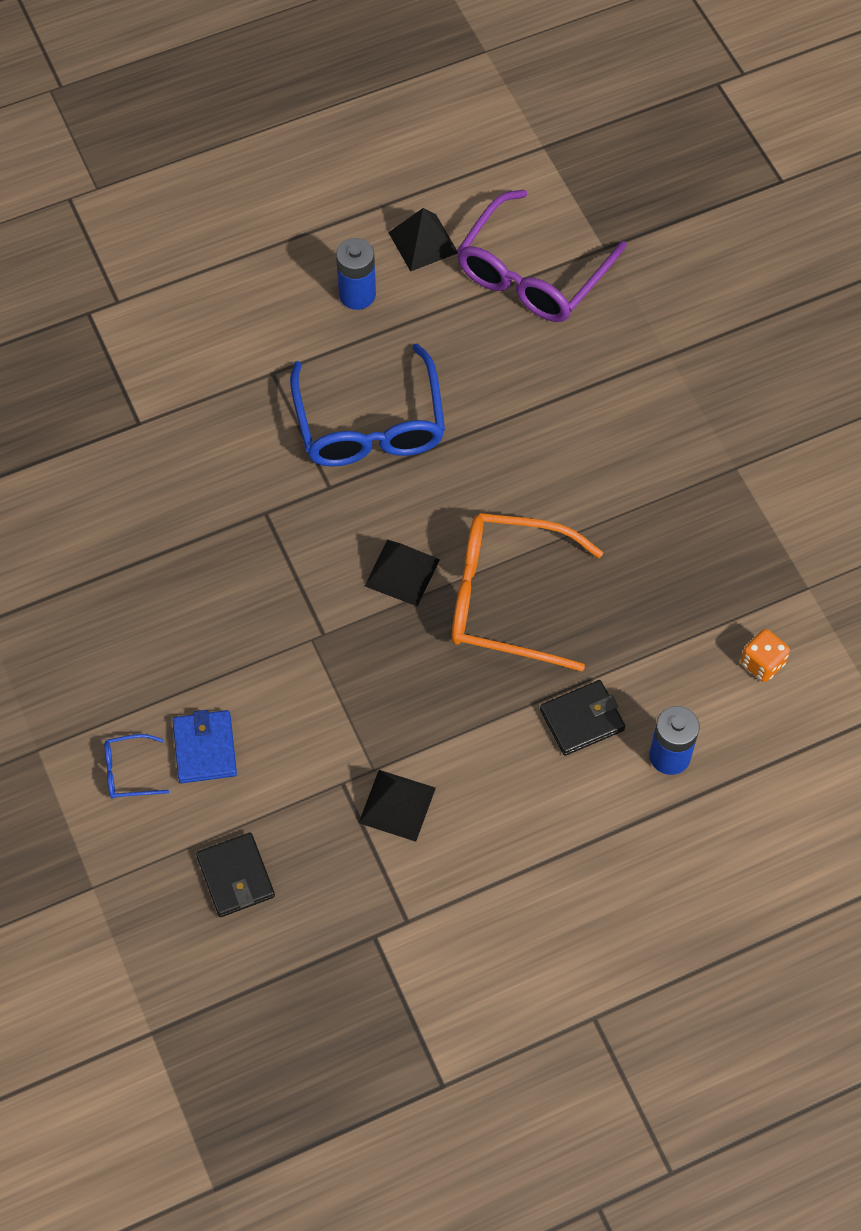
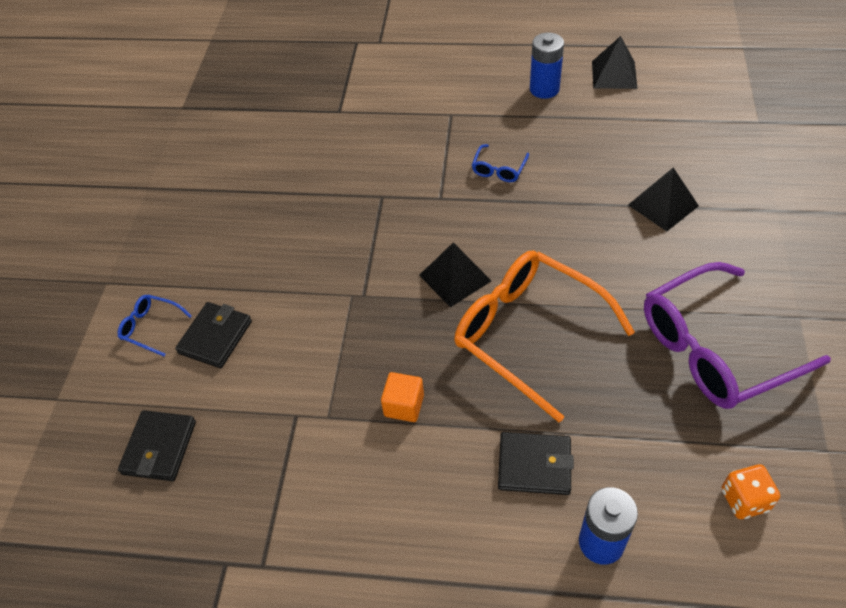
camera: 35 degrees right, 10 degrees down
blue wallet [173,710,237,783] -> black wallet [175,302,252,368]
blue glasses [290,343,445,466] -> blue glasses [472,144,529,182], size x0.42
black pyramid [359,770,436,842] -> black pyramid moved to [628,168,699,231]
purple glasses [457,189,627,322] -> purple glasses moved to [644,262,831,409]
none -> orange cube [381,372,424,422]

